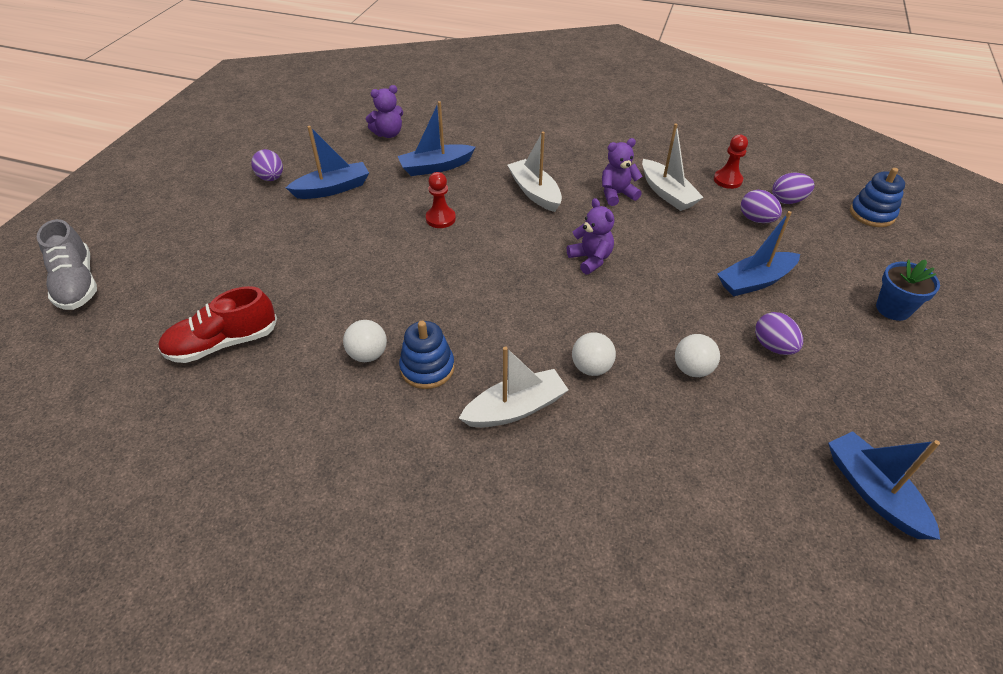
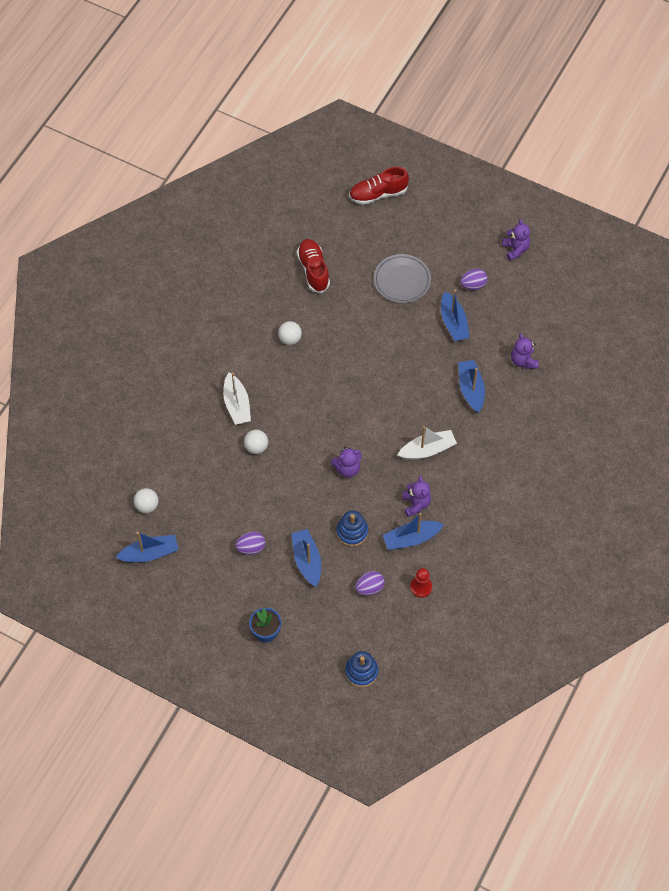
camera: 100 degrees right, 15 degrees up
grey shoe [37,219,97,310] -> red shoe [349,167,409,205]
blue stacking toy [399,321,455,389] -> blue stacking toy moved to [336,510,368,547]
red pawn [426,172,456,228] -> none
white boat [642,124,704,211] -> blue boat [383,513,444,550]
white ball [675,334,720,377] -> white ball moved to [134,488,159,513]
purple egg [772,173,814,204] -> none
none -> grey plate [374,254,431,303]
none -> purple teddy bear [502,219,530,261]

